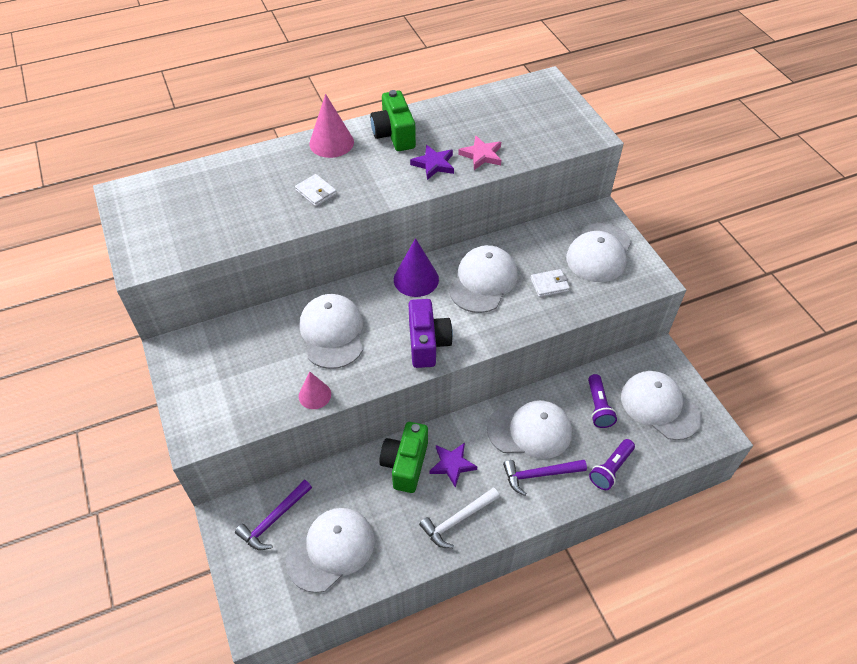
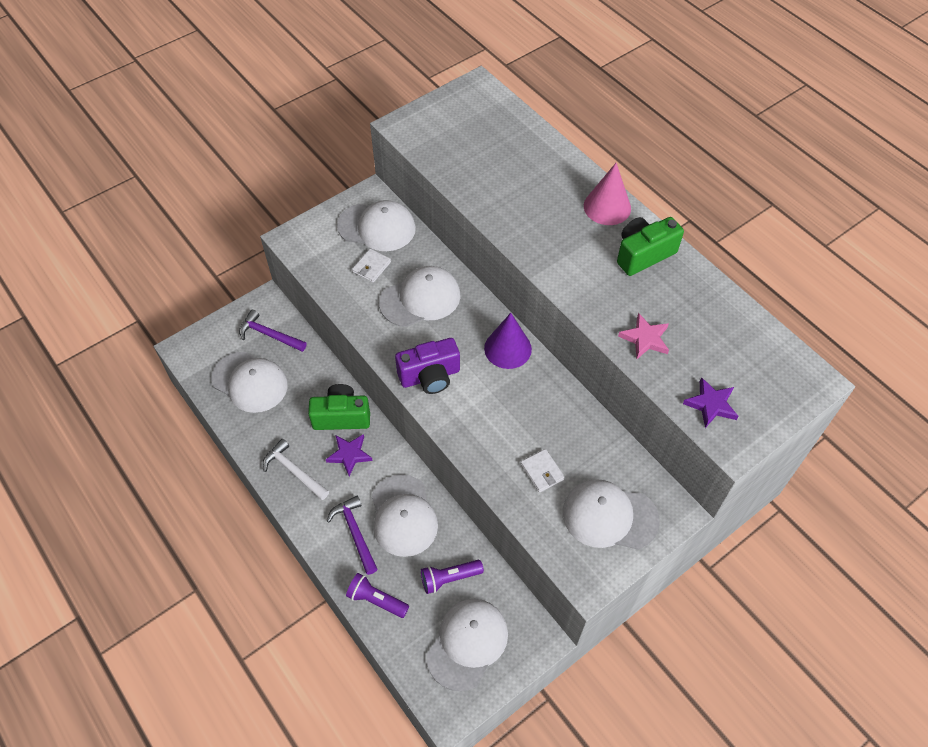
camera: 75 degrees right, 5 degrees up
white wallet [295,174,337,207] -> white wallet moved to [352,249,391,283]
pink cone [299,372,331,409] -> none
purple star [410,145,454,180] -> purple star moved to [683,377,738,428]
white cap [449,245,517,313] -> white cap moved to [337,200,416,251]

